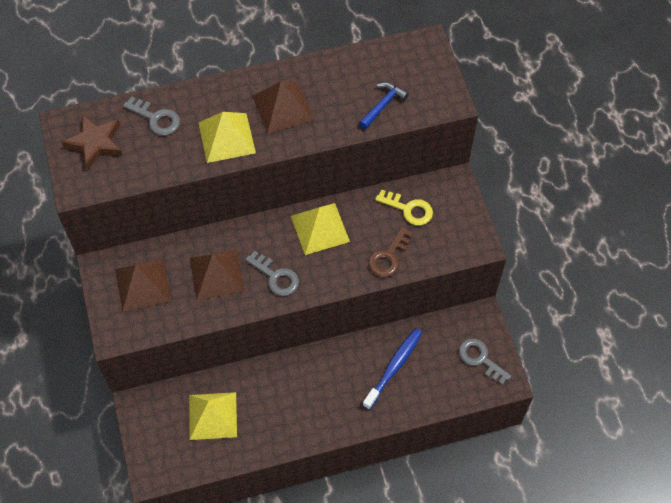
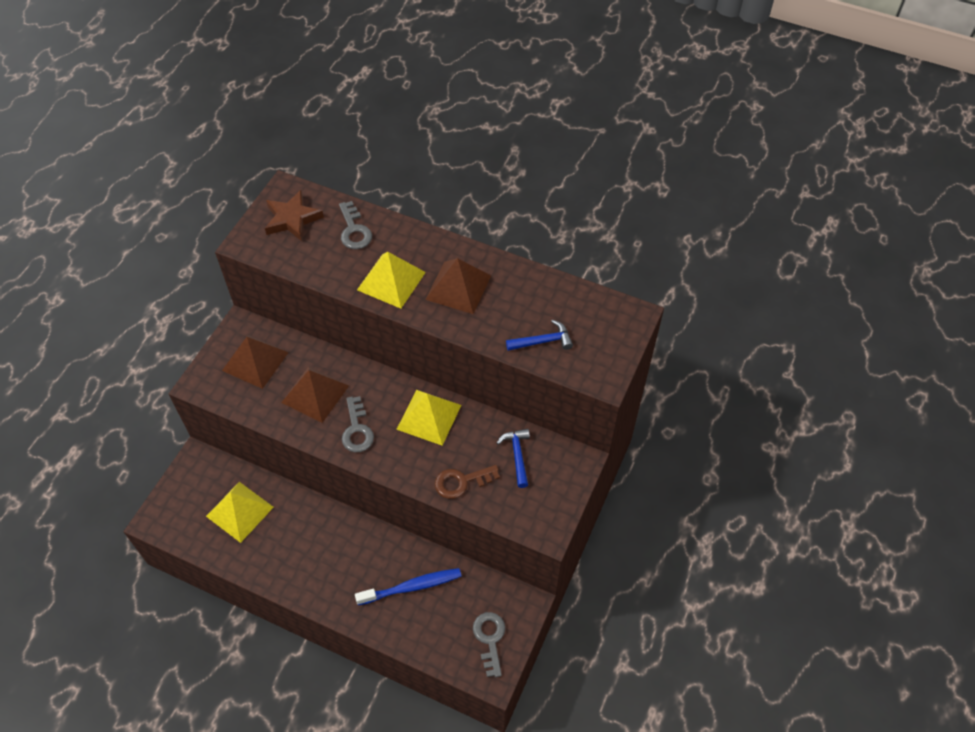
camera: 40 degrees right, 5 degrees down
yellow key [375,189,433,226] -> blue hammer [497,429,530,488]

